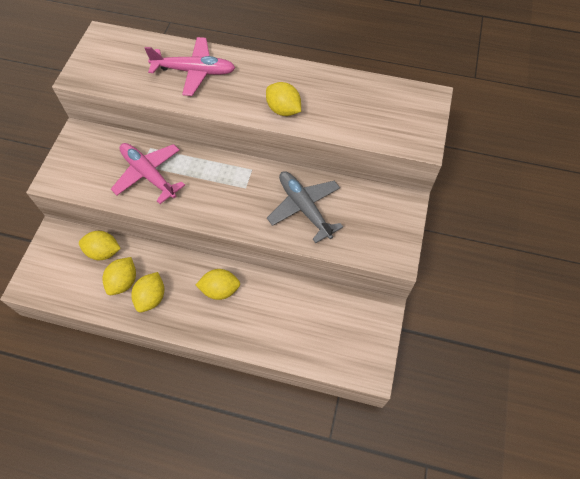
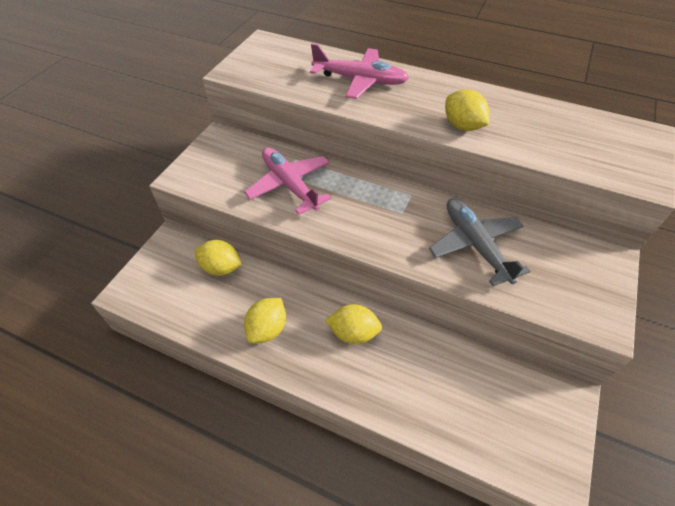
camera: 10 degrees right, 10 degrees down
yellow lemon [102,257,136,295] -> none

